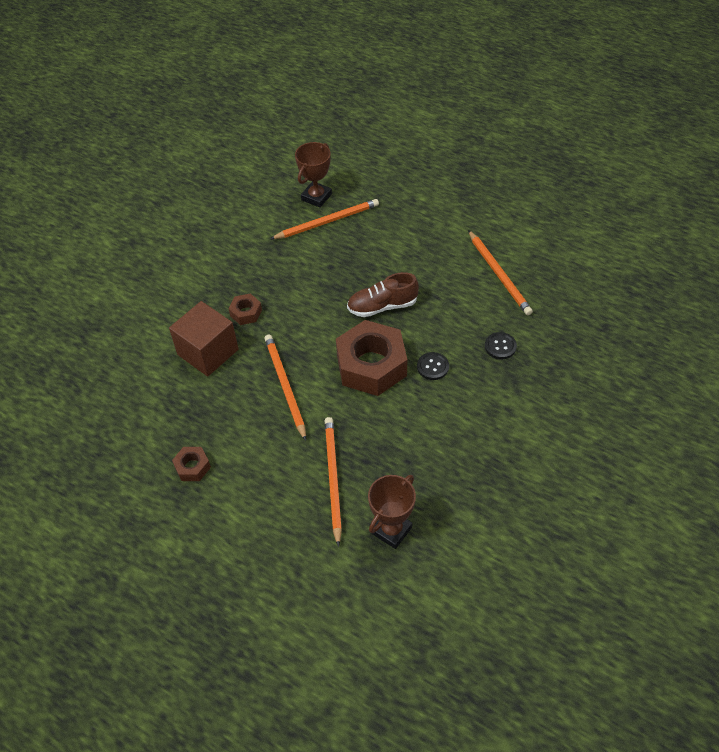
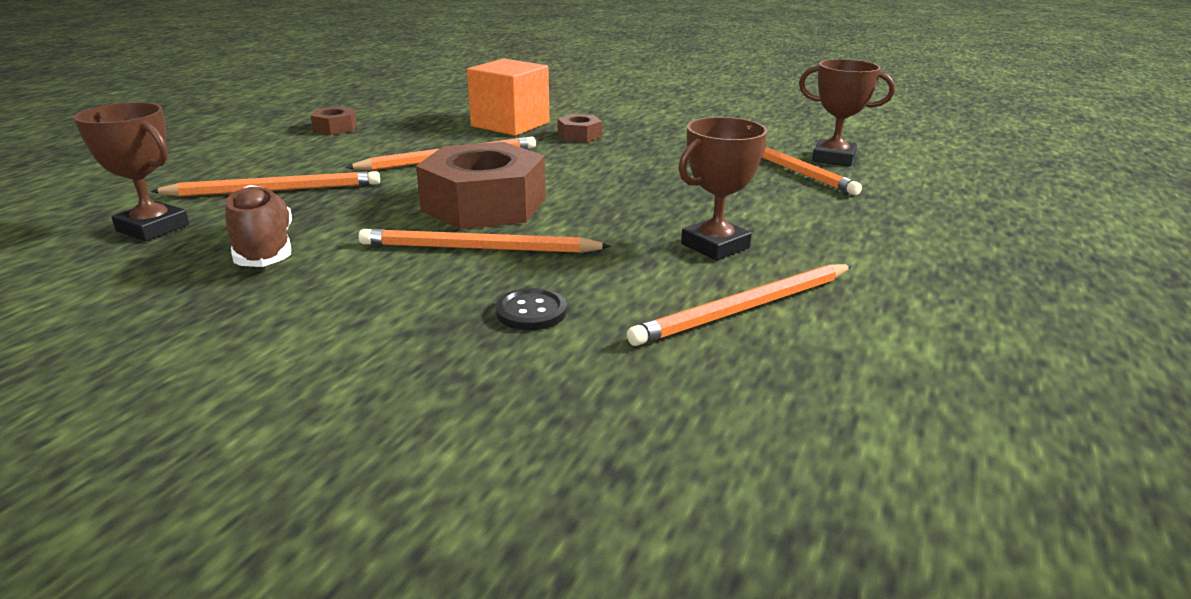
camera: 80 degrees right, 25 degrees down
brown cube [169,301,239,377] -> orange cube [467,58,550,136]
brown shoe [347,272,419,317] -> brown shoe moved to [225,185,292,267]
black button [417,352,449,380] -> orange pencil [358,229,612,253]
none -> brown trophy [678,117,768,261]

